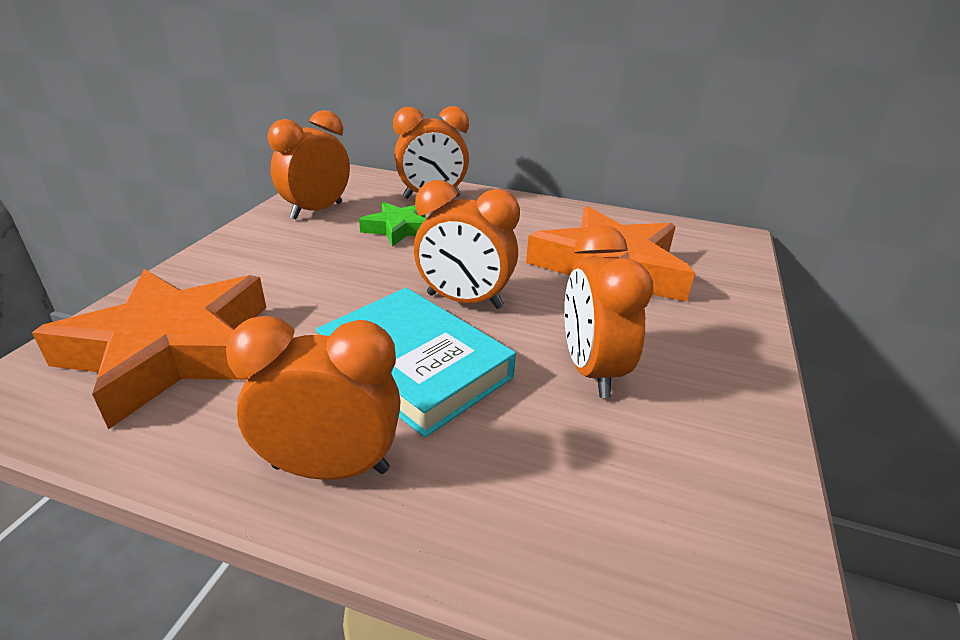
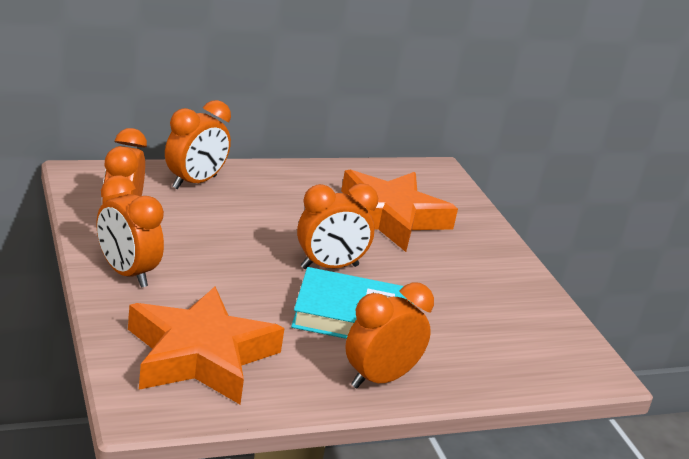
camera: 40 degrees left, 5 degrees down
green star [359,202,426,247] -> none
orange clock [564,225,653,398] -> orange clock moved to [97,175,164,288]

